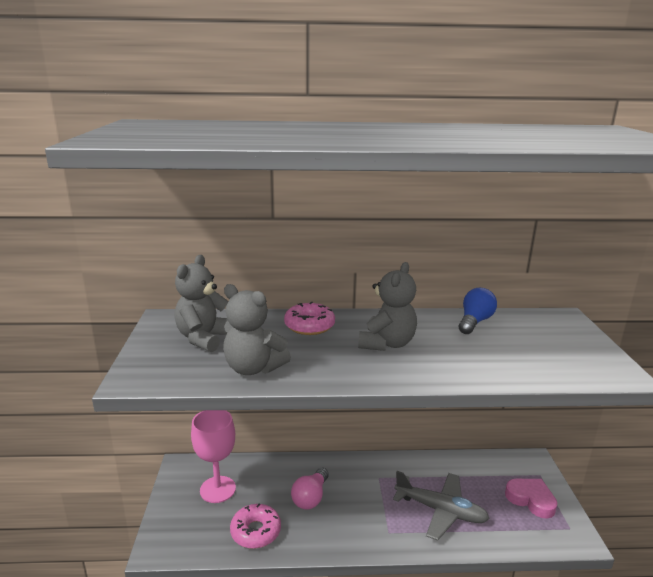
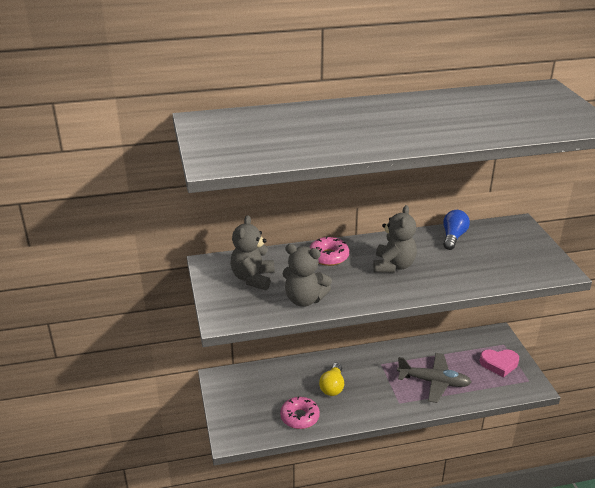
camera: 10 degrees left, 10 degrees up
pink goblet [191,410,236,503] -> none
pink light bulb [291,468,329,510] -> yellow light bulb [319,363,344,396]
pink heart [505,479,557,519] -> pink heart turned 150 degrees clockwise [480,349,519,377]

